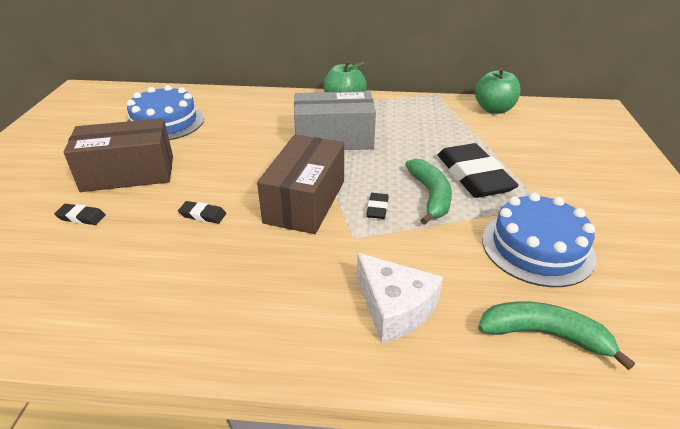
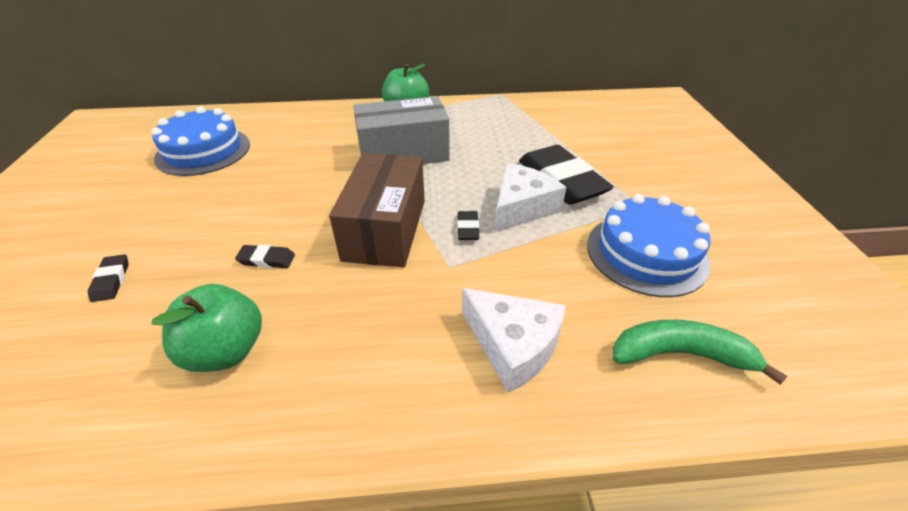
camera: 10 degrees left, 5 degrees up
black eraser [54,204,106,225] -> black eraser turned 75 degrees clockwise [88,254,129,302]
brown box [64,118,173,192] -> none
green banana [405,159,452,225] -> white cheese [495,163,566,232]
green apple [475,68,521,114] -> green apple moved to [151,284,262,372]

